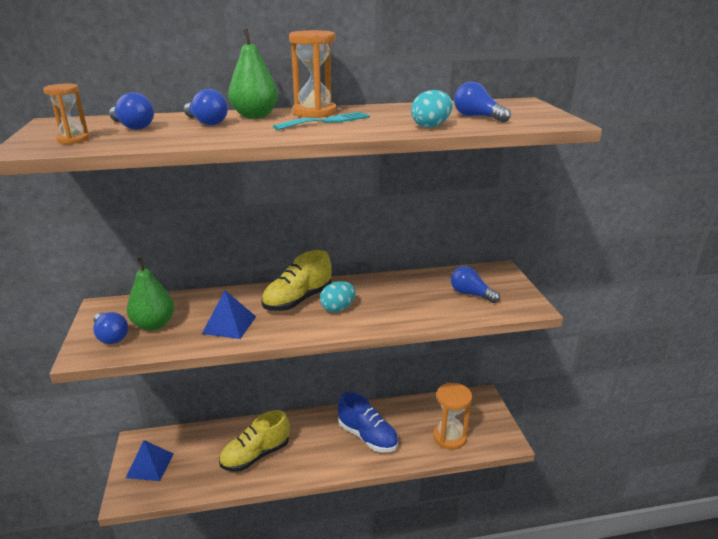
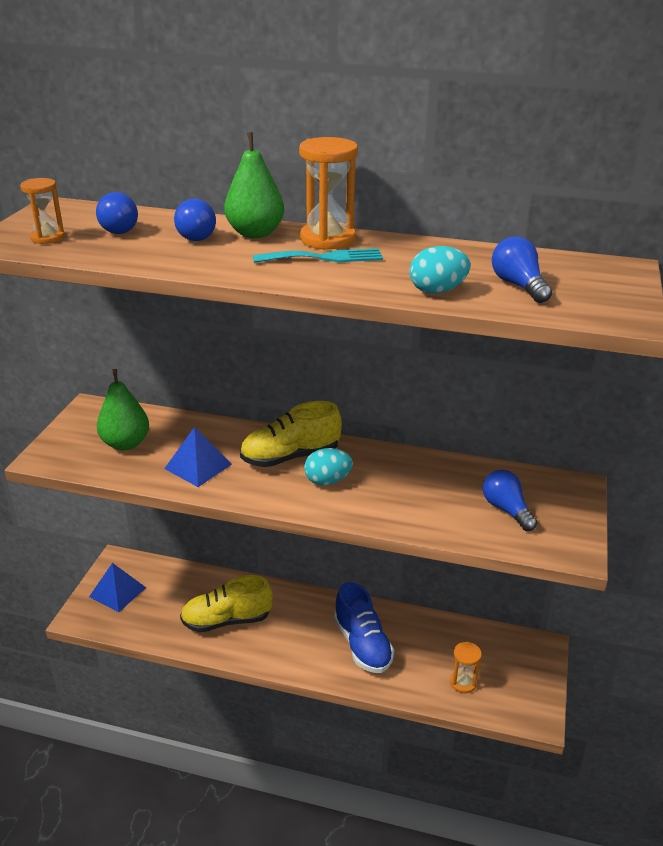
camera: 25 degrees right, 5 degrees up
blue light bulb [93,312,128,344] -> none
orange hourglass [433,383,472,450] -> orange hourglass [450,642,482,693], size x0.59

